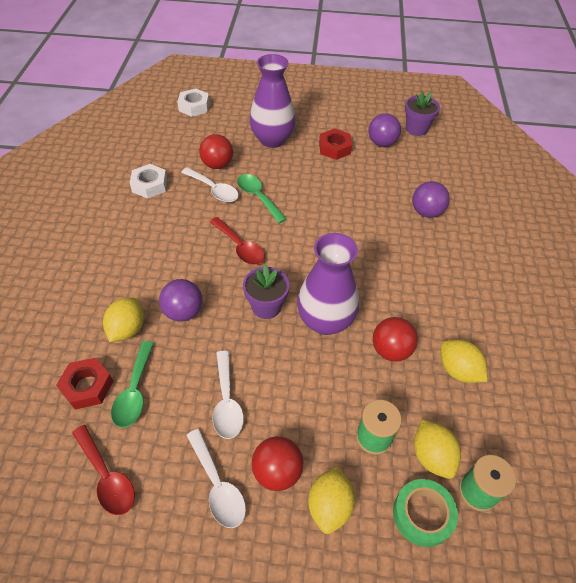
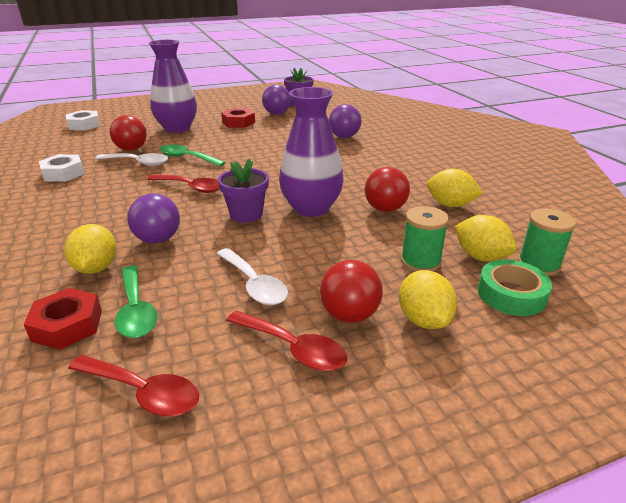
camera: 25 degrees left, 20 degrees down
white spoon [186,429,246,528] -> red spoon [226,310,347,371]

